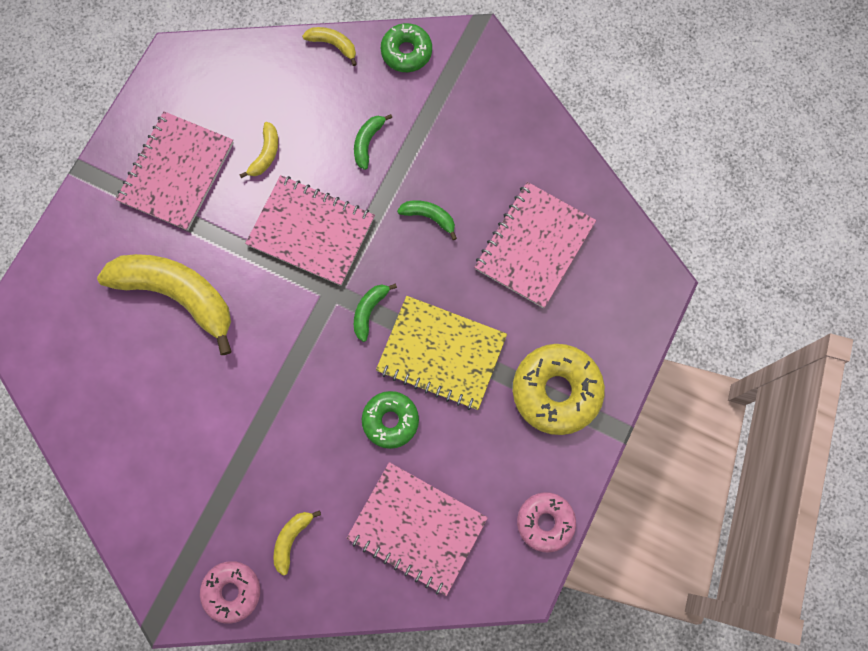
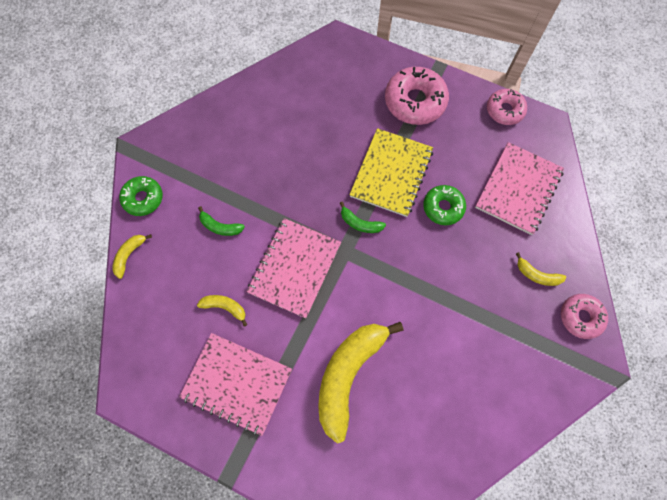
camera: 90 degrees left, 5 degrees down
green banana [397,200,457,240] -> none
pink notebook [474,182,596,308] -> none
yellow donut [513,344,605,435] -> pink donut [385,67,449,125]

